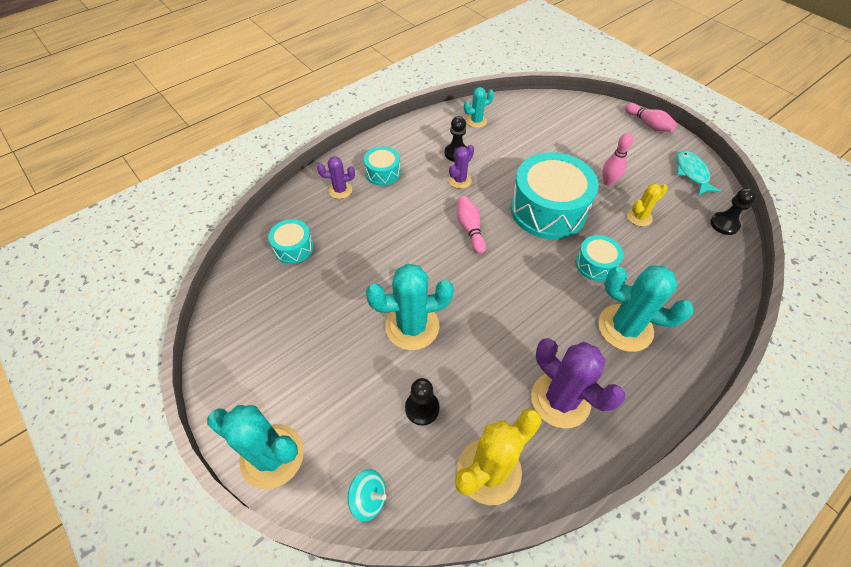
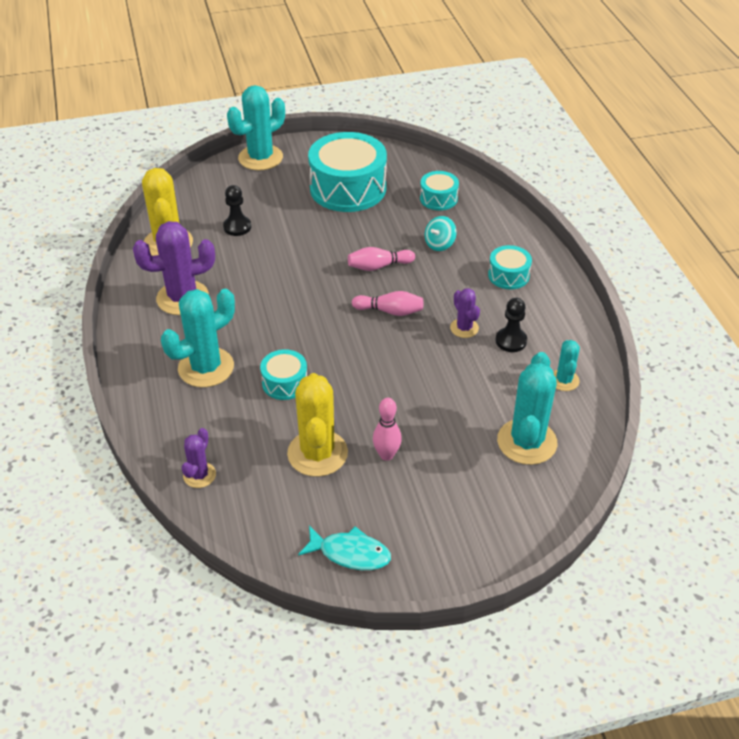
camera: 115 degrees right, 10 degrees down
purple cactus [317,156,355,199] -> purple cactus moved to [182,428,216,488]
turquoise spinning top [348,469,386,522] -> turquoise spinning top moved to [425,216,457,251]
turquoise cactus [366,263,454,350] -> turquoise cactus moved to [497,352,557,465]
turquoise drum [510,152,599,239] -> turquoise drum moved to [308,132,387,212]
pink bowling pin [625,103,677,132] -> pink bowling pin moved to [348,247,415,271]
yellow cactus [627,184,668,227] -> yellow cactus [287,373,348,477], size x1.88
black pawn [710,188,756,235] -> none

